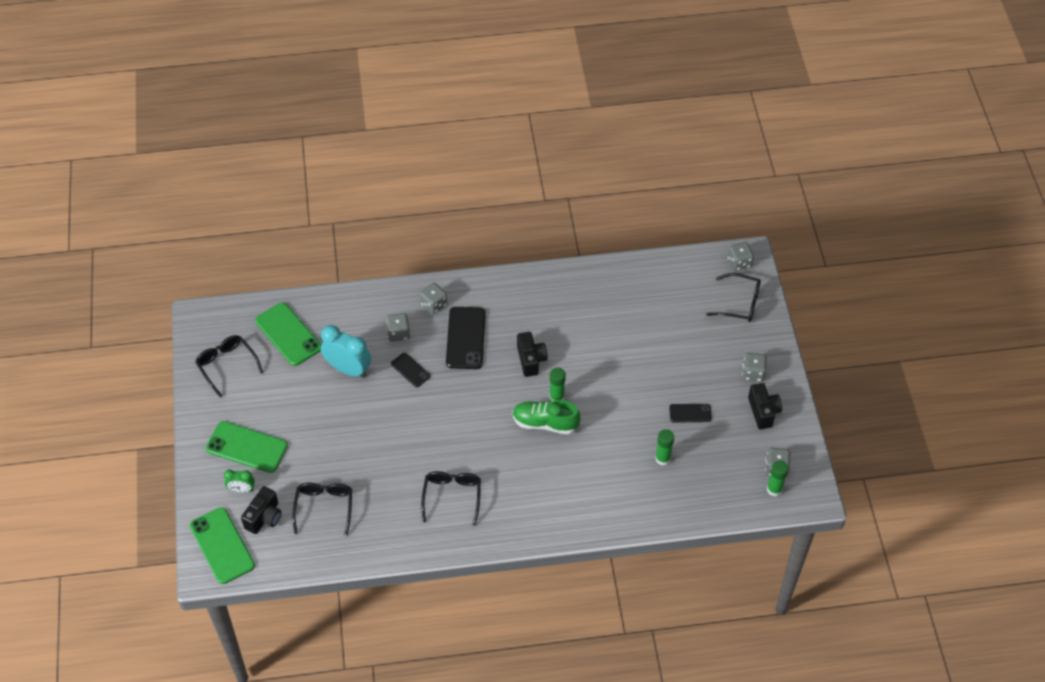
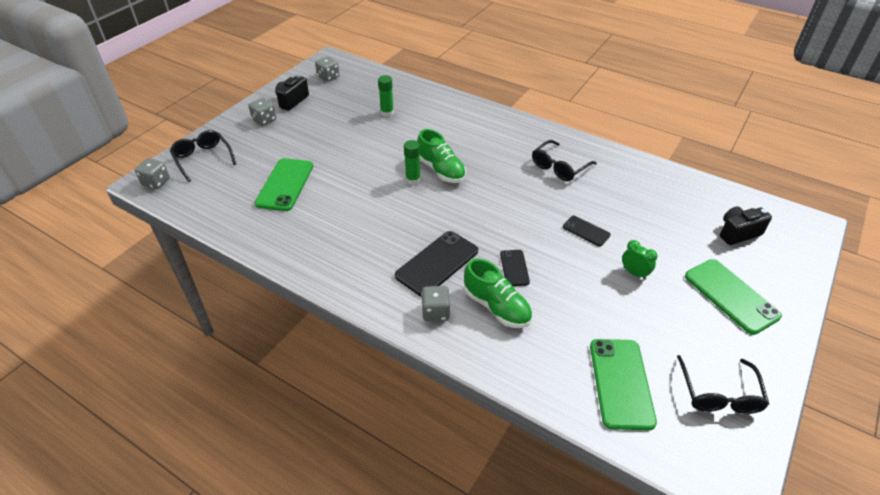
camera: 140 degrees left, 10 degrees down
green phone [190,507,255,584] -> green phone moved to [255,158,313,211]
green clock [224,470,255,493] -> green clock moved to [622,240,657,280]
black glasses [292,483,352,536] -> none
turquoise clock [321,325,371,378] -> none
grey dice [386,313,410,342] -> green shoe [464,258,532,328]
black camera [517,332,548,377] -> none
black phone [669,404,712,423] -> black phone moved to [563,216,610,246]
green glue stick [767,460,789,497] -> none

